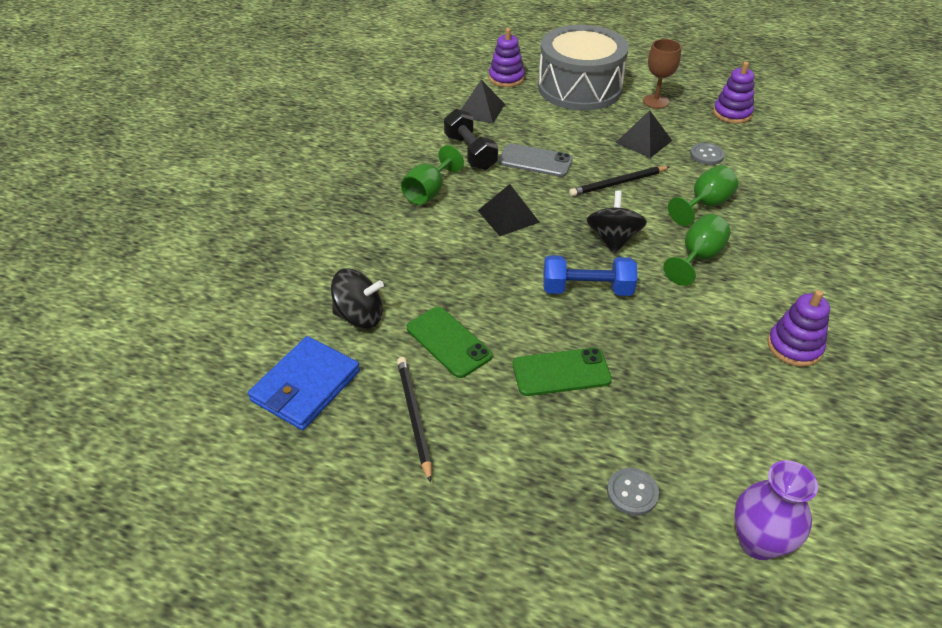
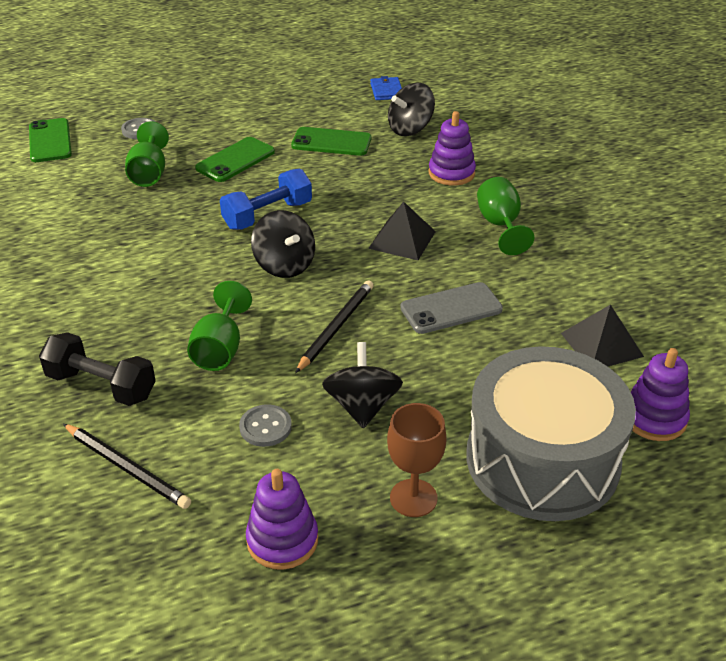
camera: 140 degrees right, 5 degrees down
blue wallet [248,336,360,430] -> blue wallet [370,76,402,100], size x0.55
black pencil [397,357,432,483] -> black pencil moved to [63,424,191,509]
black dumbbell [444,109,498,170] -> black dumbbell moved to [39,332,156,406]
black pyramid [615,110,672,158] -> black spinning top [322,342,403,428]
green goblet [663,214,731,286] -> green goblet moved to [125,121,169,187]
purple vase [734,460,818,560] -> green phone [29,118,72,162]
purple stacking toy [768,290,830,367] -> purple stacking toy moved to [429,111,476,186]

